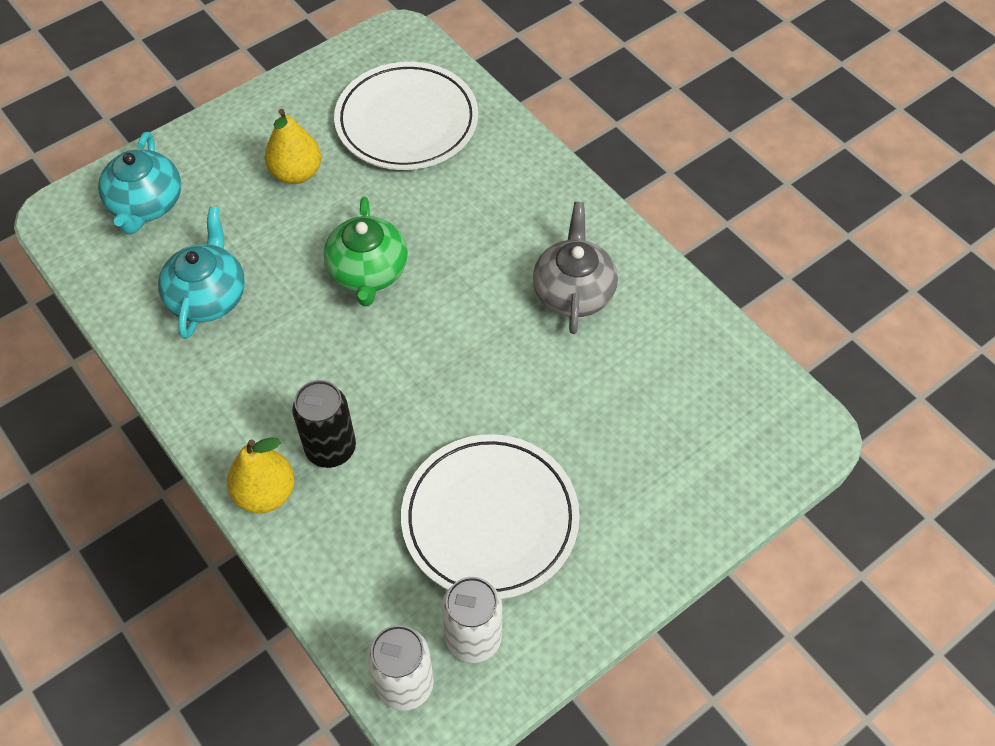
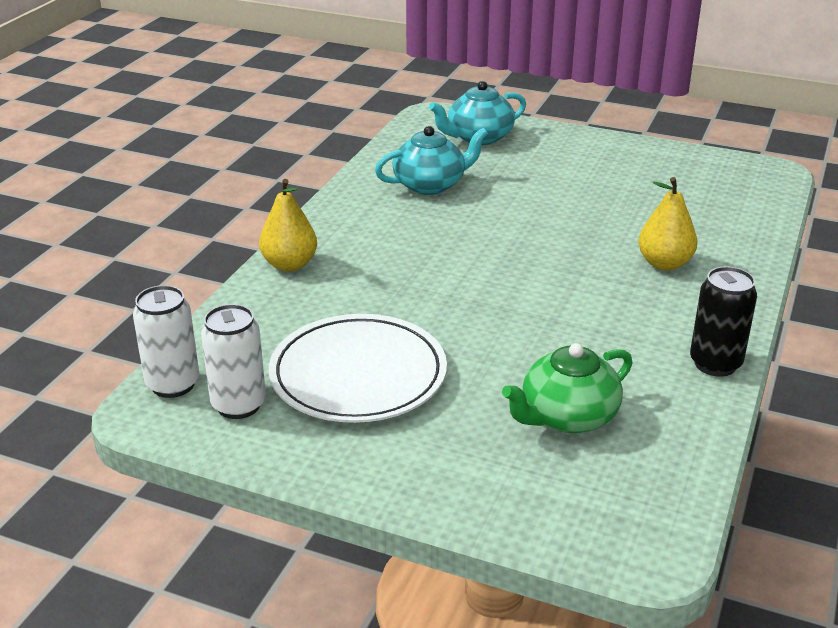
camera: 60 degrees right, 25 degrees down
yellow pear [265,109,321,184] -> yellow pear moved to [638,177,697,270]
black can [292,380,356,468] -> black can moved to [690,267,757,377]
green teapot [323,197,408,306] -> green teapot moved to [502,343,633,433]
white plate [334,62,478,170] -> none
grey teapot [533,202,618,334] -> none

